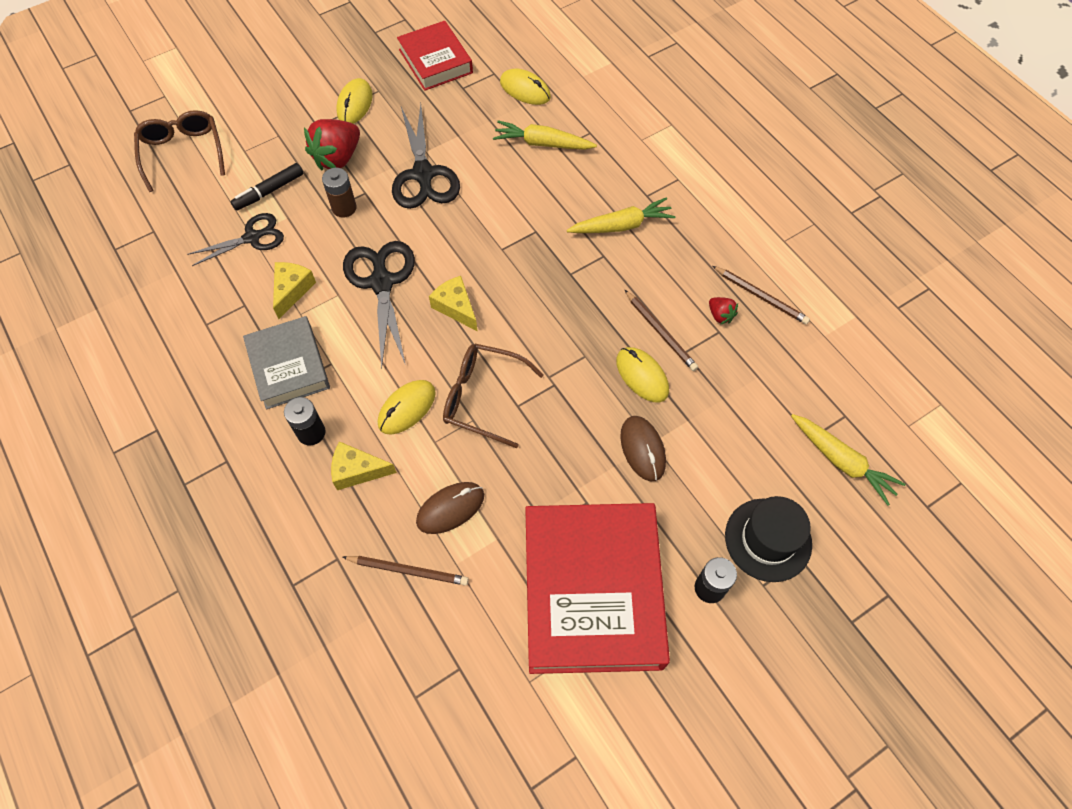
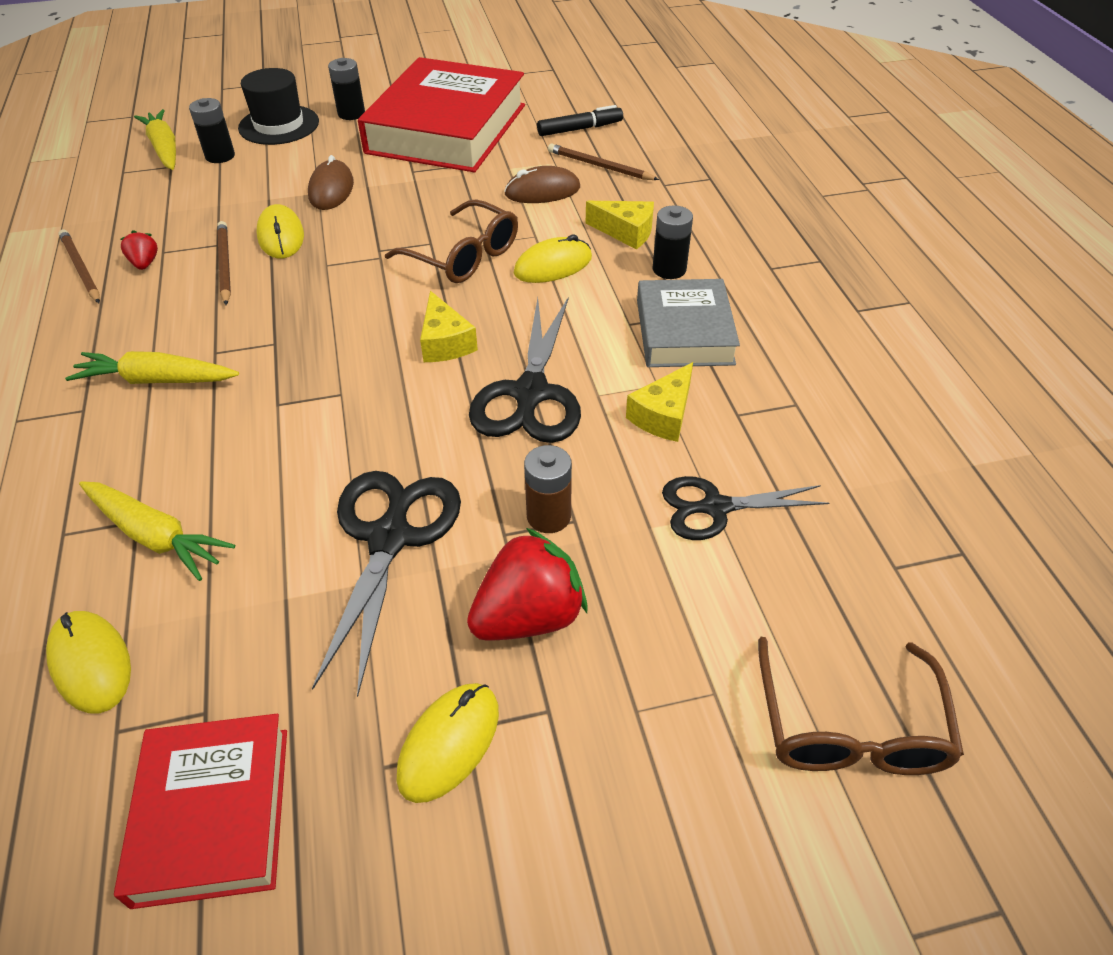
camera: 160 degrees left, 15 degrees down
black marker [231,163,303,211] -> black marker moved to [537,105,623,136]
none -> black battery [189,98,235,163]

